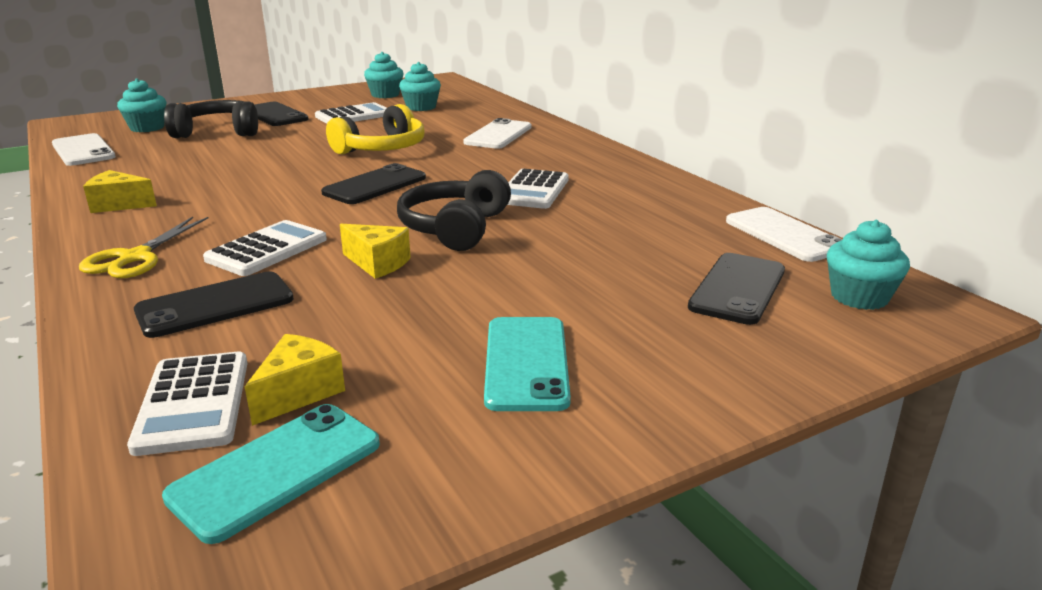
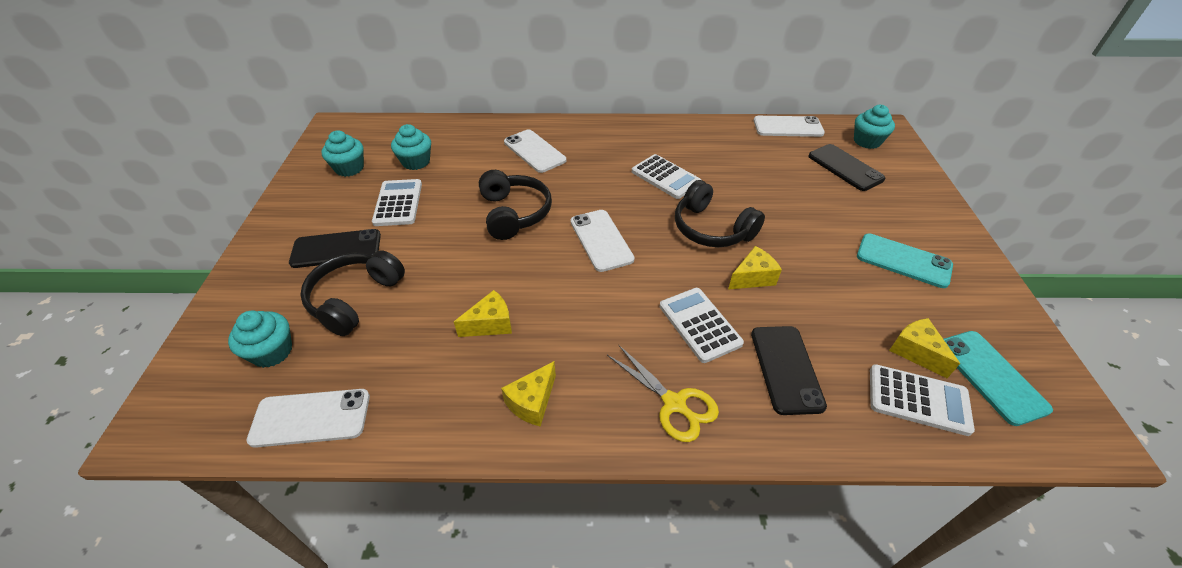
camera: 60 degrees left, 20 degrees up
black phone [321,163,426,204] -> white phone [571,210,635,272]
yellow headphones [326,104,424,155] -> black headphones [479,170,552,240]
none -> yellow cheese [454,290,512,337]

